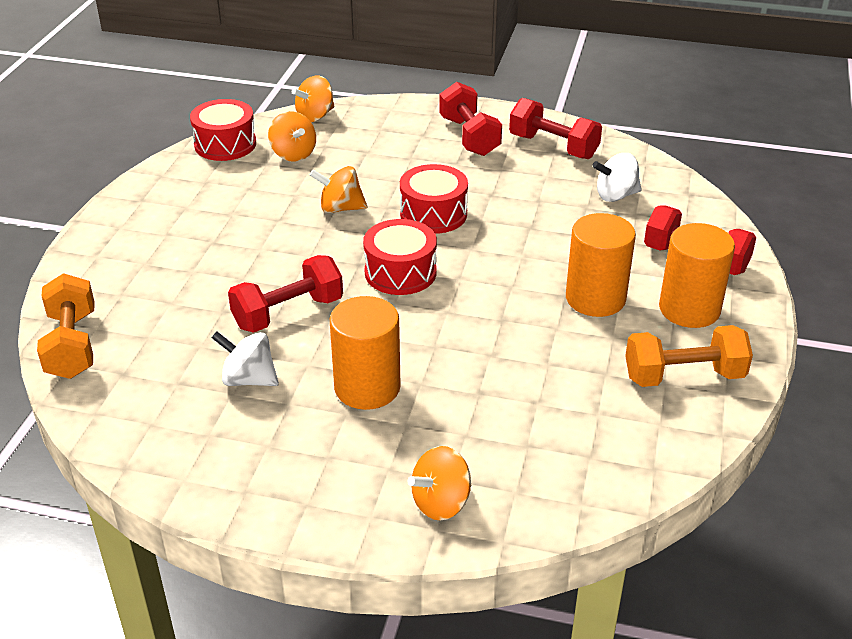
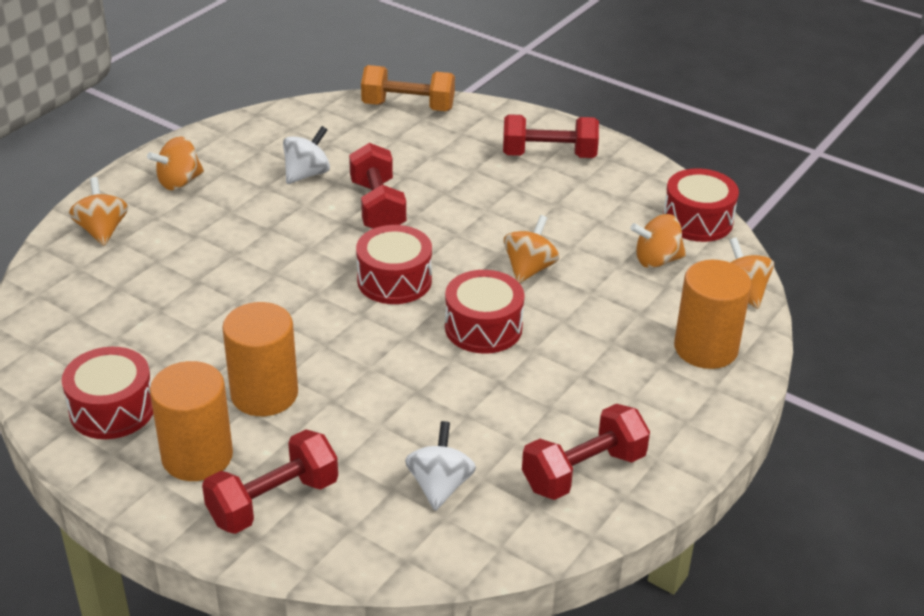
camera: 110 degrees right, 0 degrees up
orange cylinder [330,296,401,410] -> orange cylinder moved to [674,260,752,369]
red dumbbell [439,82,502,156] -> red dumbbell moved to [503,114,599,158]
orange dumbbell [625,325,753,387] -> red drum [62,347,153,439]
none -> orange spinning top [147,136,204,190]

